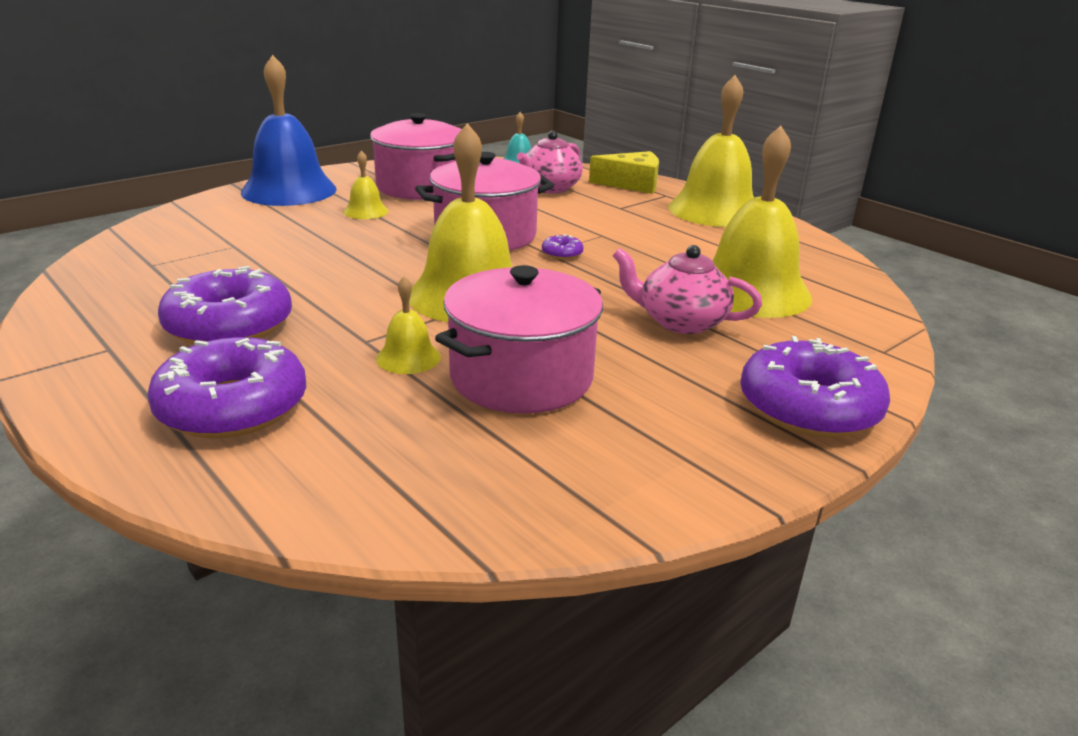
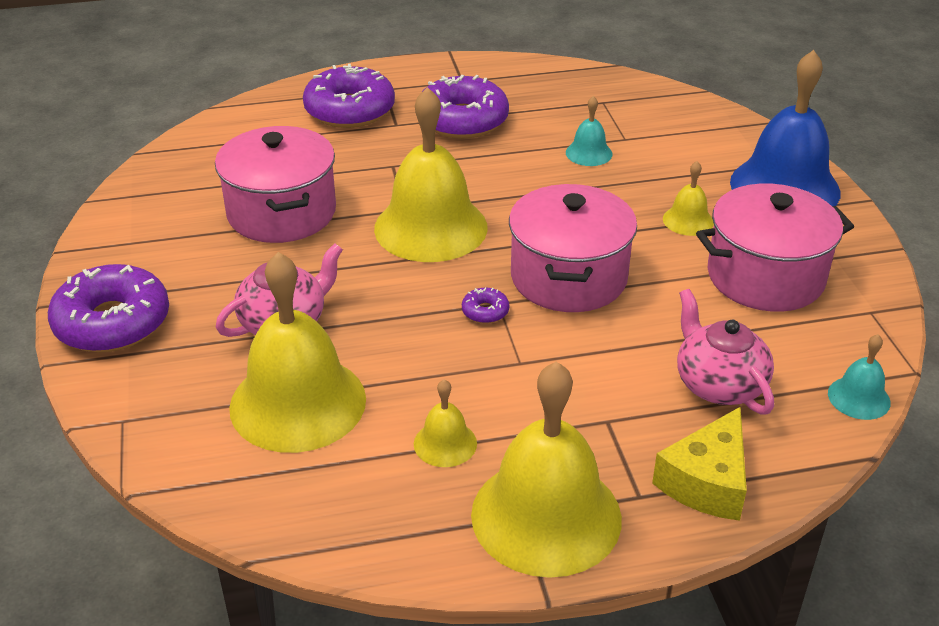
camera: 120 degrees right, 10 degrees up
yellow bell [376,276,441,374] -> yellow bell moved to [414,379,477,467]
none -> turquoise bell [566,96,612,166]

